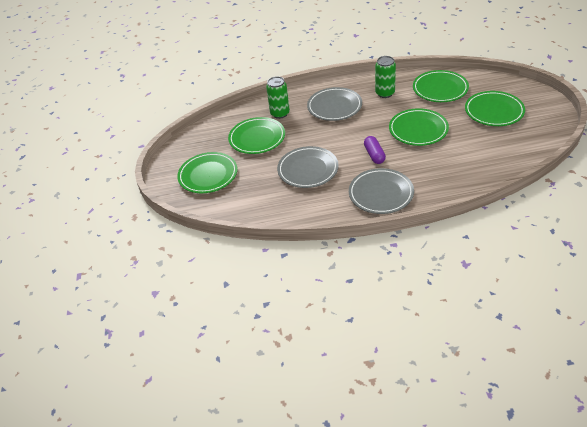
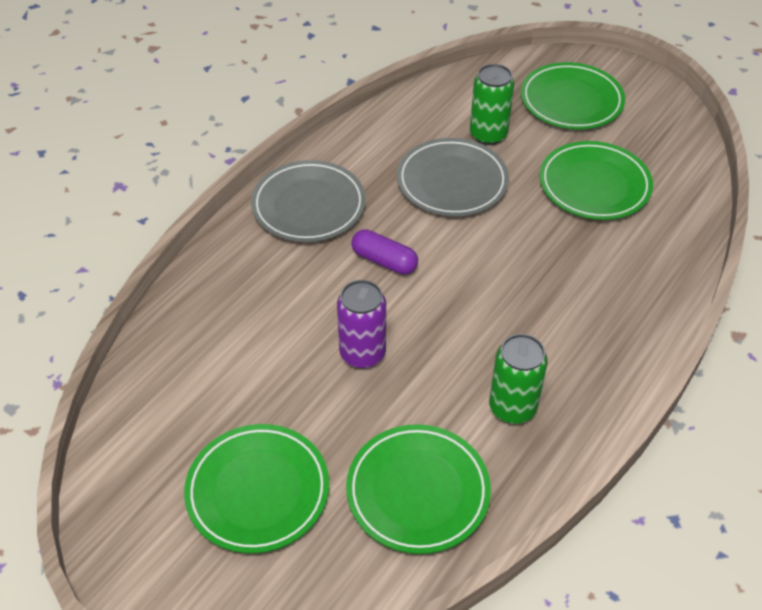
camera: 130 degrees right, 5 degrees up
green can [266,76,290,119] -> green can moved to [470,64,514,145]
grey plate [307,87,362,121] -> none
green plate [389,108,449,146] -> purple can [337,280,386,369]

